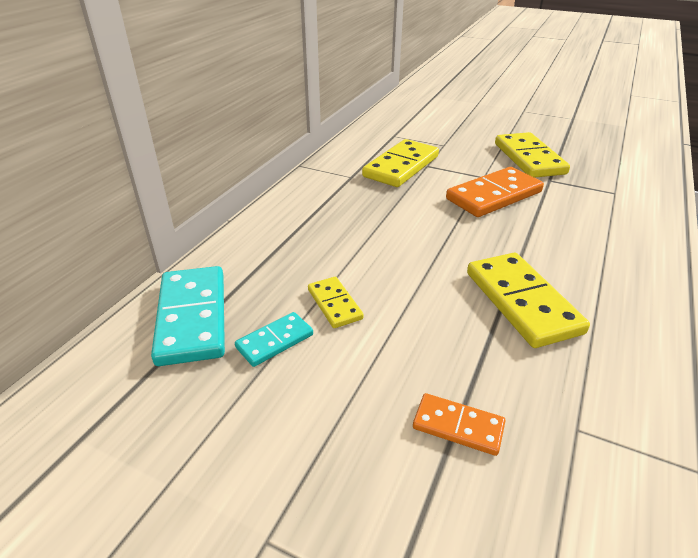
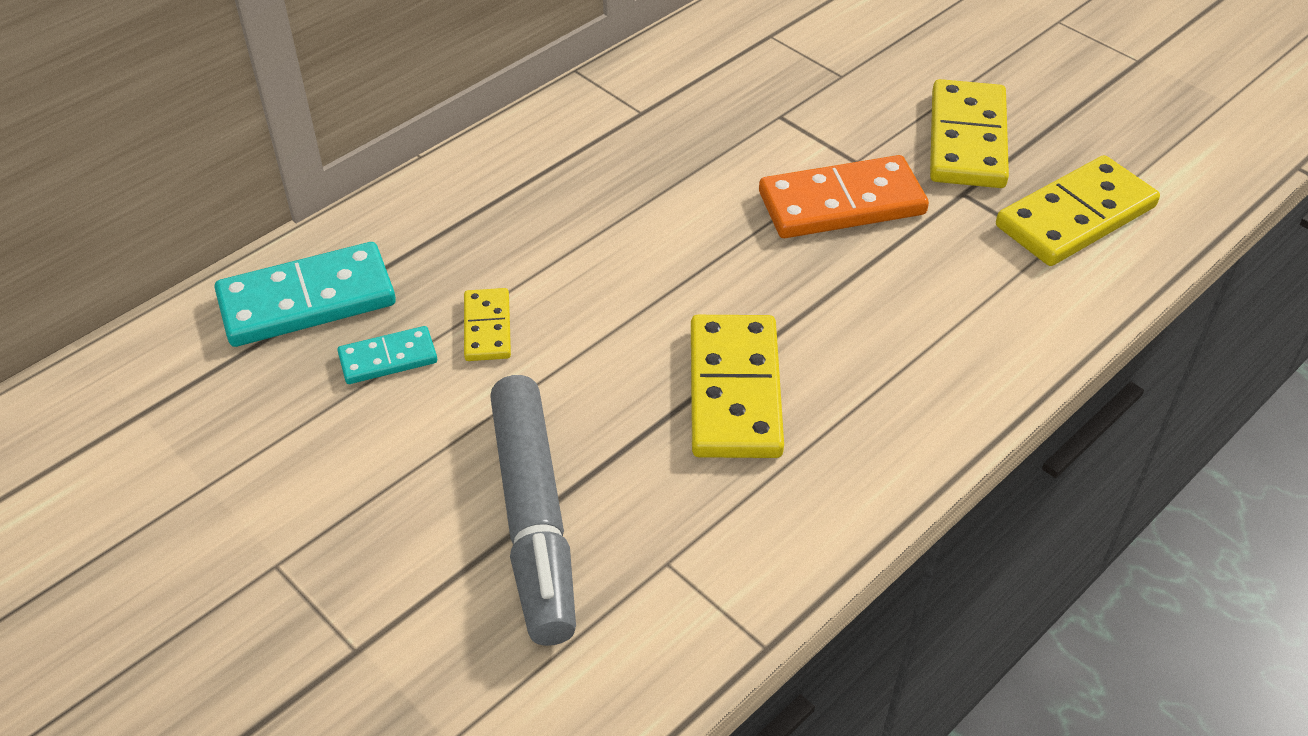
camera: 20 degrees right, 10 degrees up
turquoise domino [151,266,225,366] -> turquoise domino turned 60 degrees clockwise [214,242,396,347]
yellow domino [362,139,439,187] -> yellow domino moved to [996,155,1160,266]
orange domino [413,393,505,456] -> grey marker [490,375,576,646]

